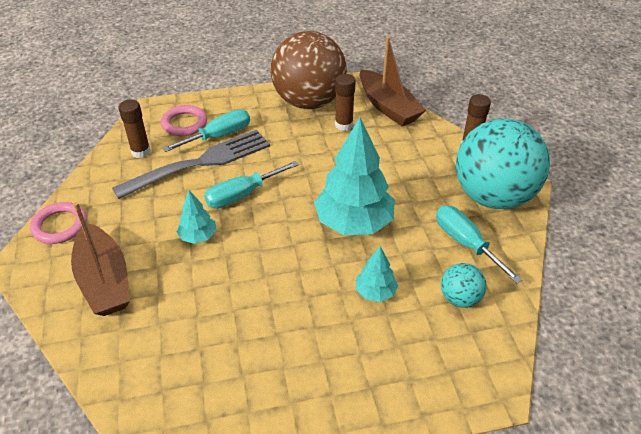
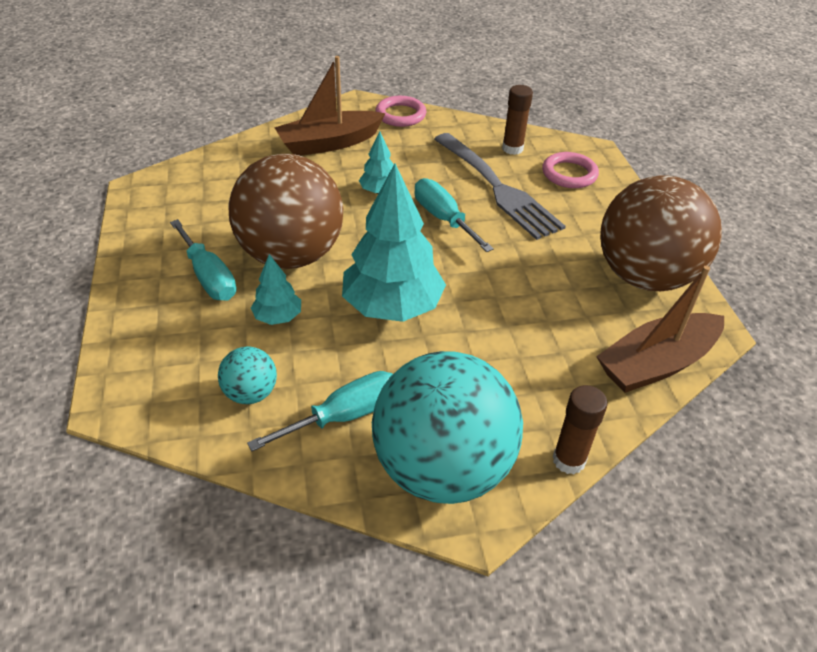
camera: 90 degrees right, 0 degrees up
turquoise screwdriver [163,110,250,152] -> turquoise screwdriver moved to [170,219,236,301]
brown glue stick [335,74,356,131] -> none
none -> brown ball [228,154,344,269]

